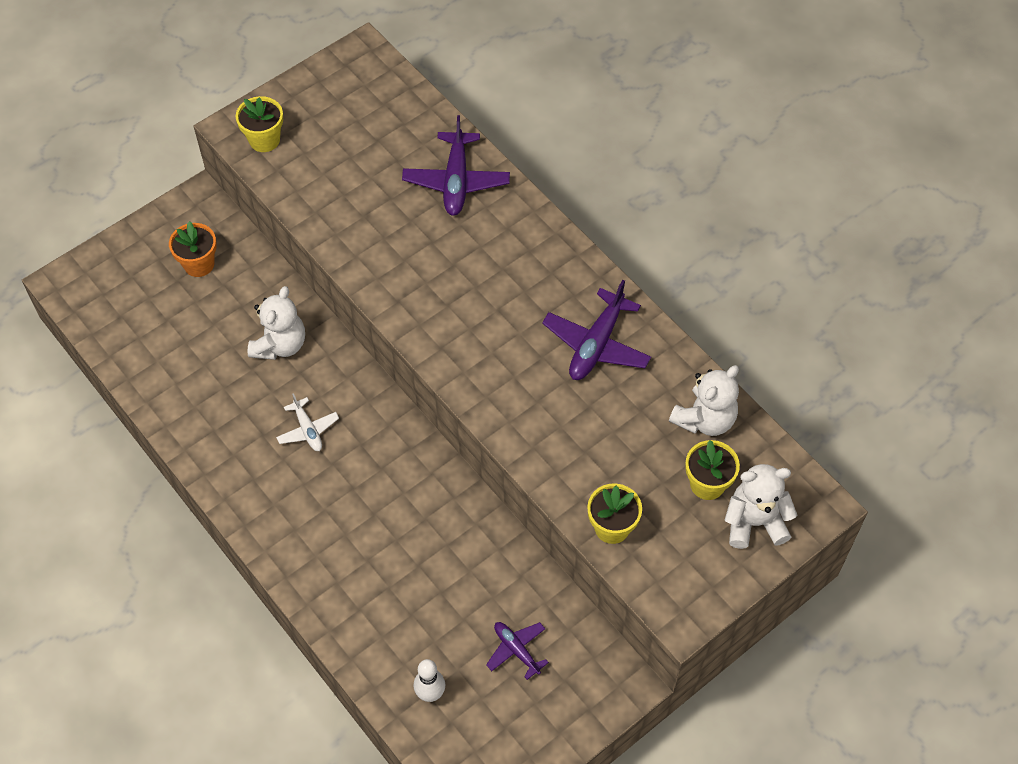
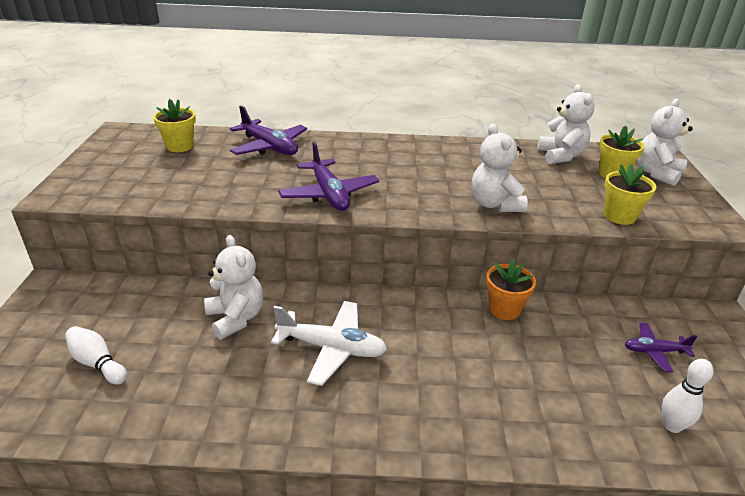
camera: 50 degrees left, 25 degrees down
orange flower pot [169,221,217,277] -> orange flower pot moved to [486,259,536,320]
yellow flower pot [236,96,283,152] -> yellow flower pot moved to [153,99,196,152]
white plane [276,393,339,451] -> white plane [271,301,387,386], size x1.71
purple plane [542,280,651,380] -> purple plane moved to [278,142,379,211]
none -> white bowling pin [65,326,127,385]
none -> white teddy bear [472,124,528,212]

